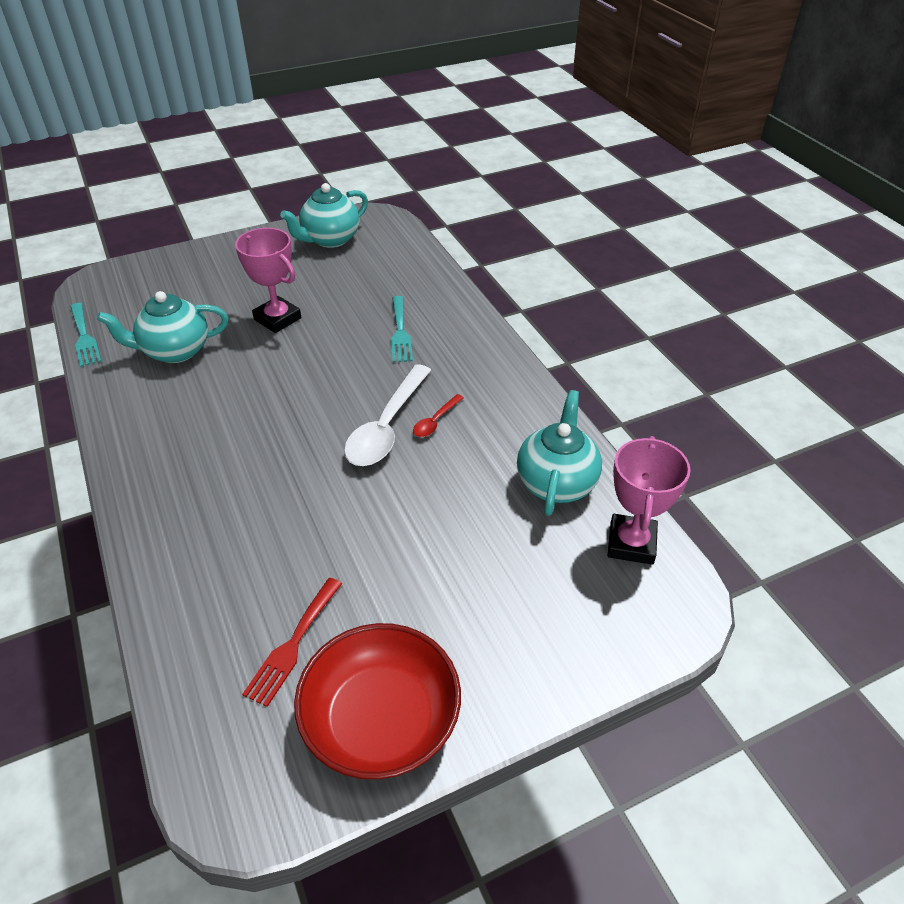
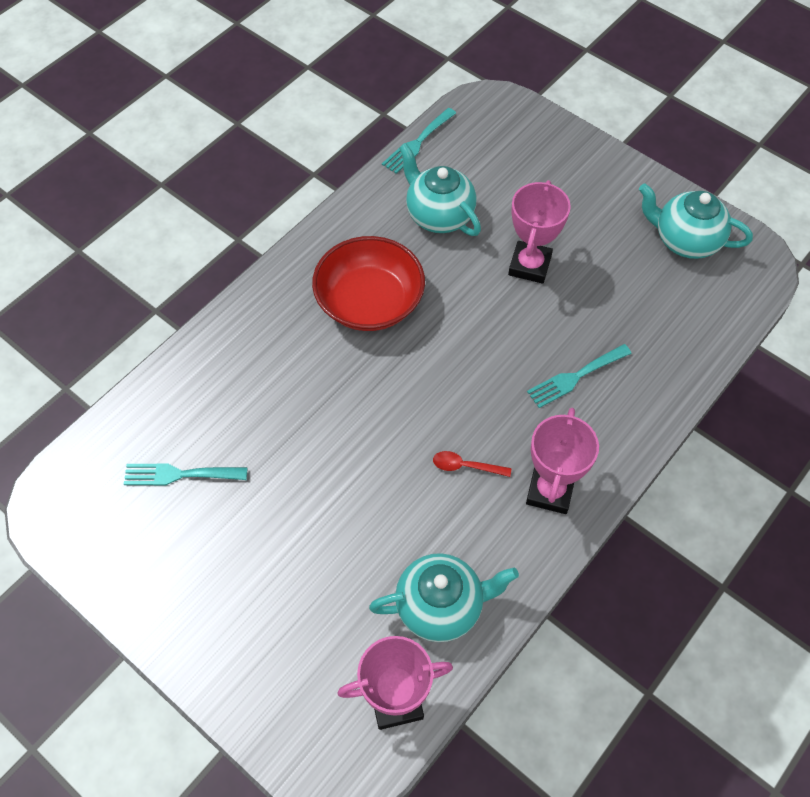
camera: 65 degrees right, 15 degrees up
red fork [242,578,342,707] -> turquoise fork [124,463,247,485]
red bowl [294,623,461,780] -> red bowl moved to [312,236,425,331]
white spoon [344,364,431,466] -> none
none -> pink trophy [526,408,599,514]

